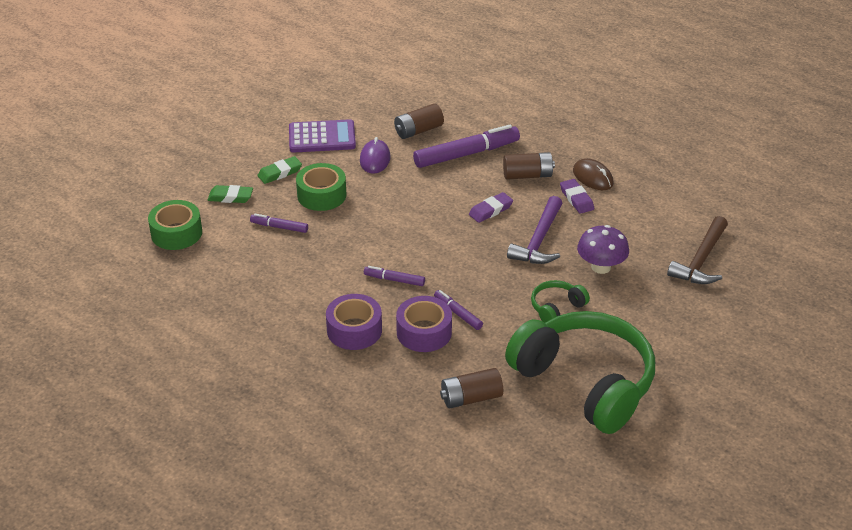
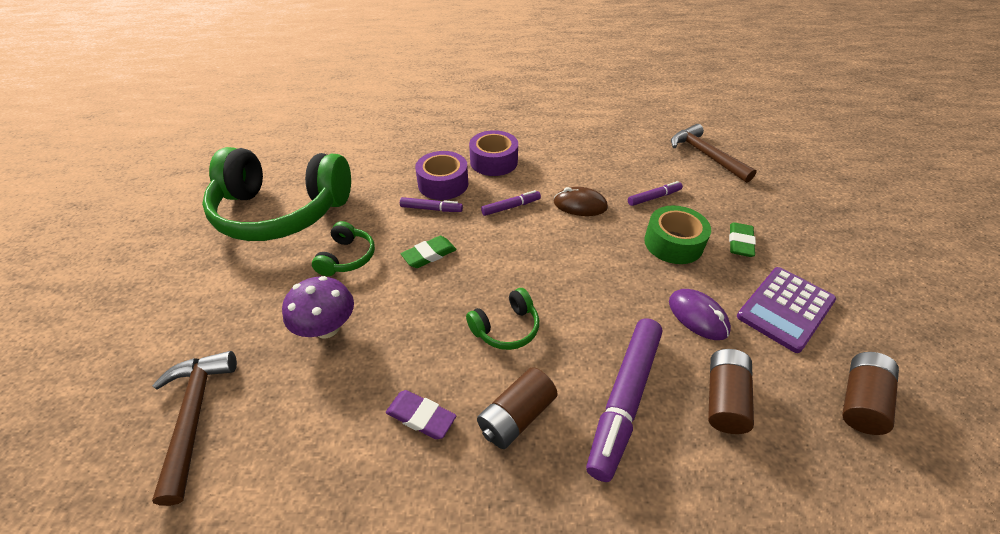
camera: 140 degrees right, 5 degrees up
green tape [148,200,202,250] -> brown hammer [671,124,757,183]
green eraser [208,185,253,203] -> green eraser moved to [401,236,457,268]
brown battery [440,368,503,408] -> brown battery moved to [842,352,899,435]
purple eraser [469,192,513,223] -> green headphones [466,288,539,350]
purple hammer [507,196,563,264] -> none
brown mouse [573,158,614,190] -> brown mouse moved to [553,187,608,216]

